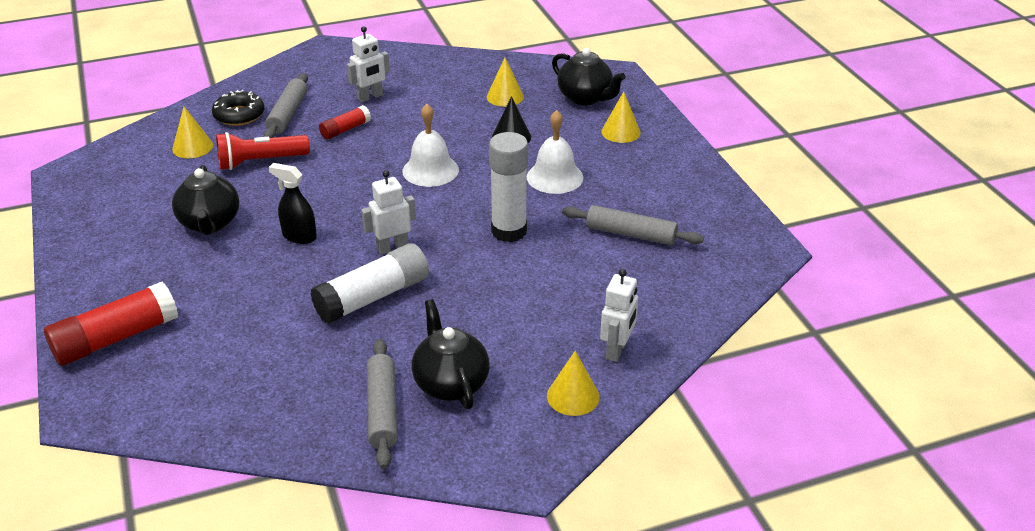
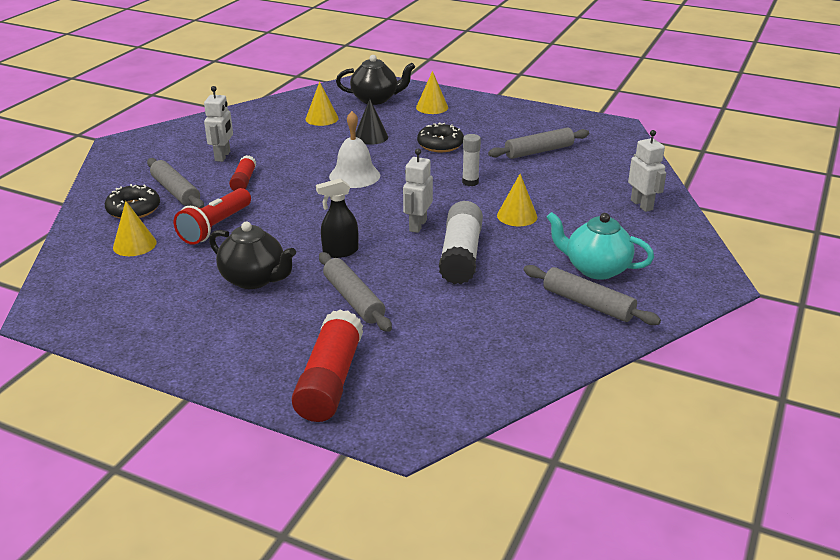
camera: 45 degrees left, 5 degrees down
black teapot [412,299,489,409] -> turquoise teapot [546,212,654,280]
white glue stick [489,132,528,242] -> white glue stick [462,134,481,186], size x0.55
white bell [527,110,584,194] -> black donut [417,123,464,152]
yellow cone [547,351,600,416] -> yellow cone moved to [497,174,537,226]
none -> grey rolling pin [319,252,392,332]

